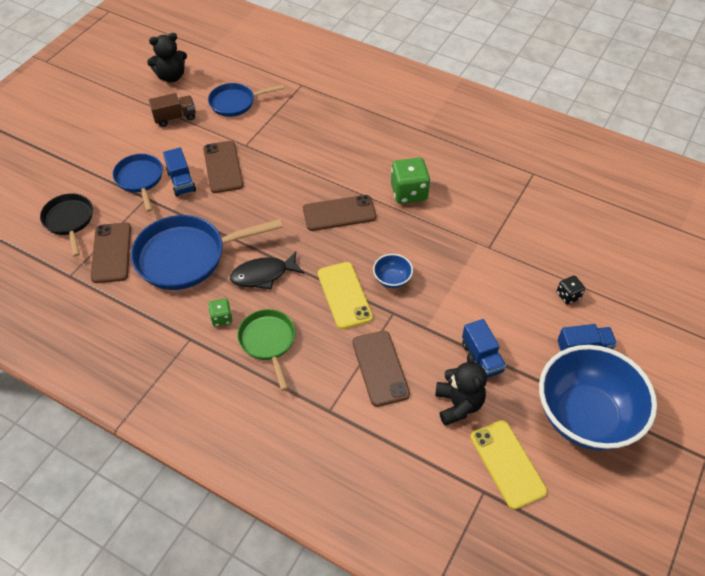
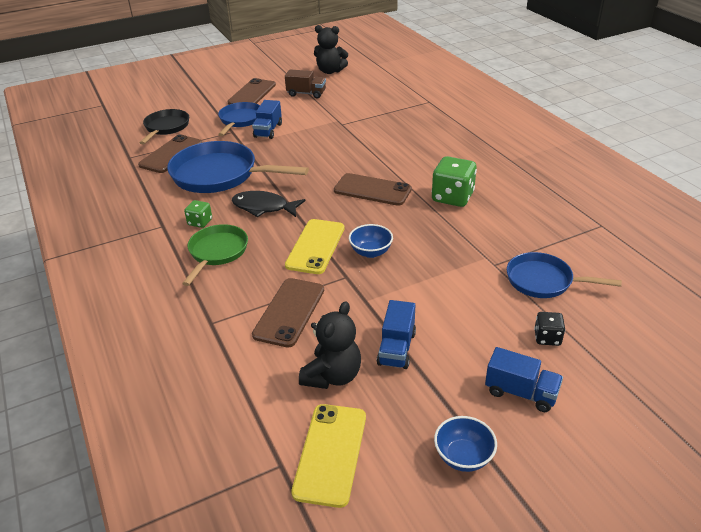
camera: 35 degrees right, 15 degrees down
brown phone [203,141,243,193] -> brown phone moved to [228,78,276,105]
blue pan [208,83,284,117] -> blue pan moved to [507,252,622,298]
blue bowl [539,345,657,451] -> blue bowl [434,416,497,472], size x0.40

